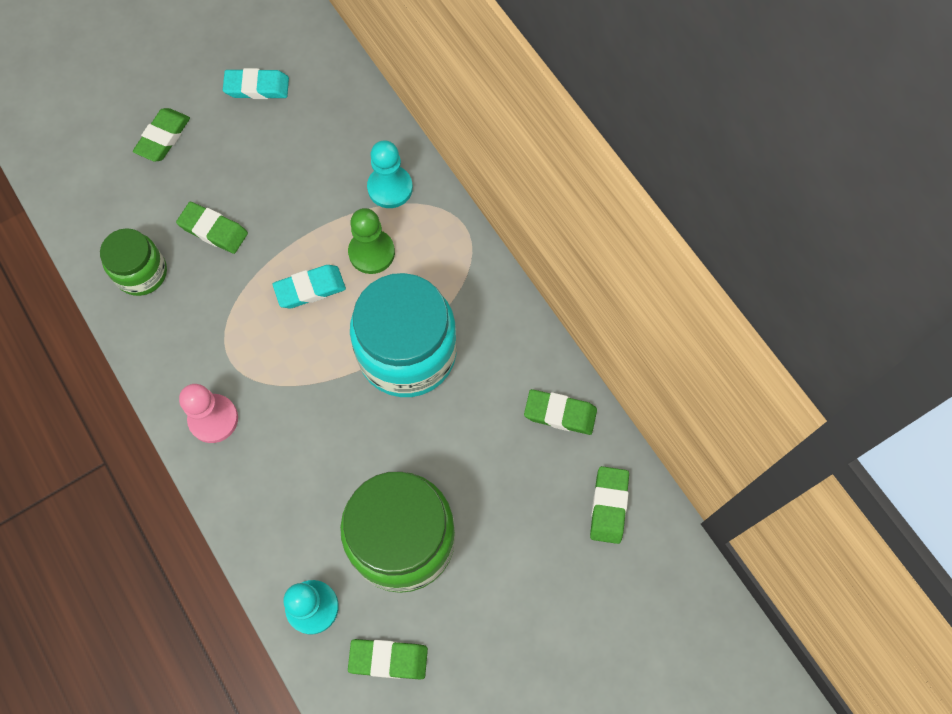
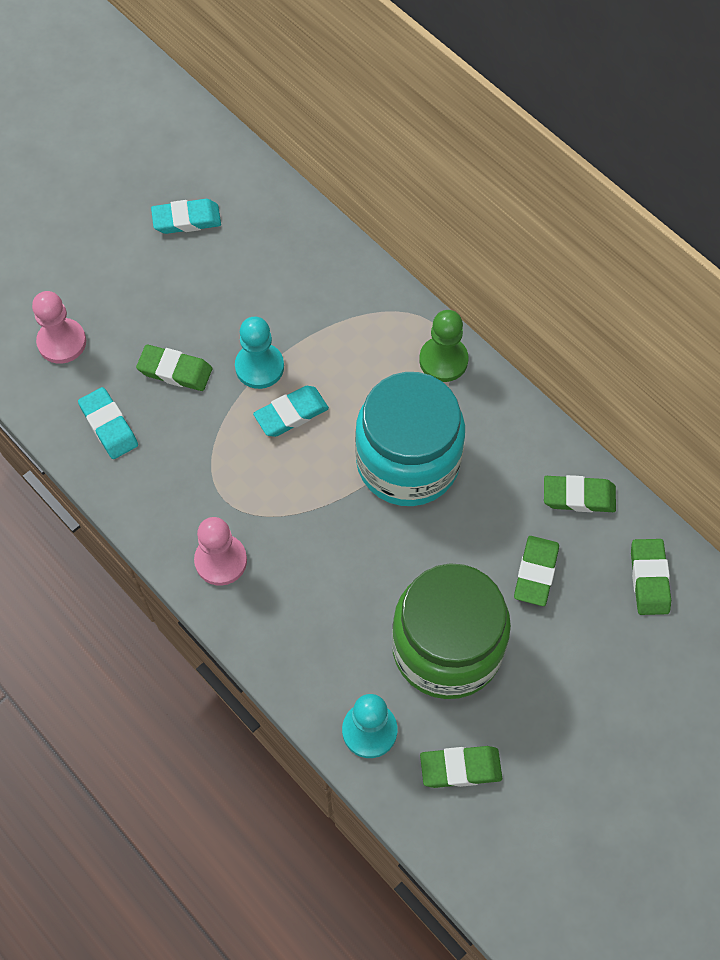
camera: 10 degrees left, 5 degrees down
green jar [100,228,167,296] -> turquoise eraser [78,387,138,459]
green eraser [133,108,190,162] -> green eraser moved to [514,536,559,606]
green pawn [348,208,395,274] -> green pawn moved to [419,310,468,382]
turquoise pawn [367,140,413,208] -> turquoise pawn moved to [235,317,284,389]
none -> pink pawn [32,291,86,364]

